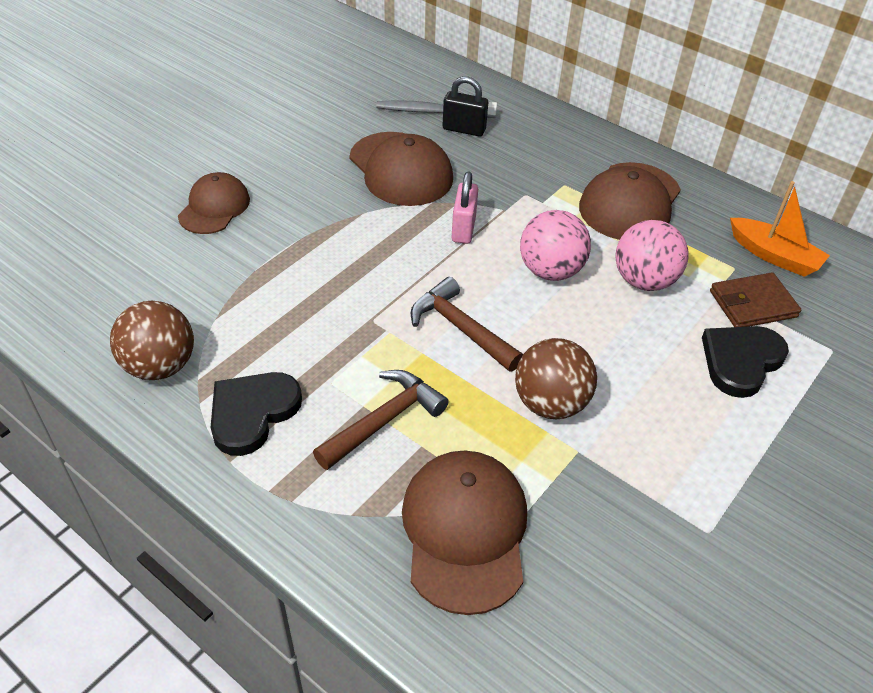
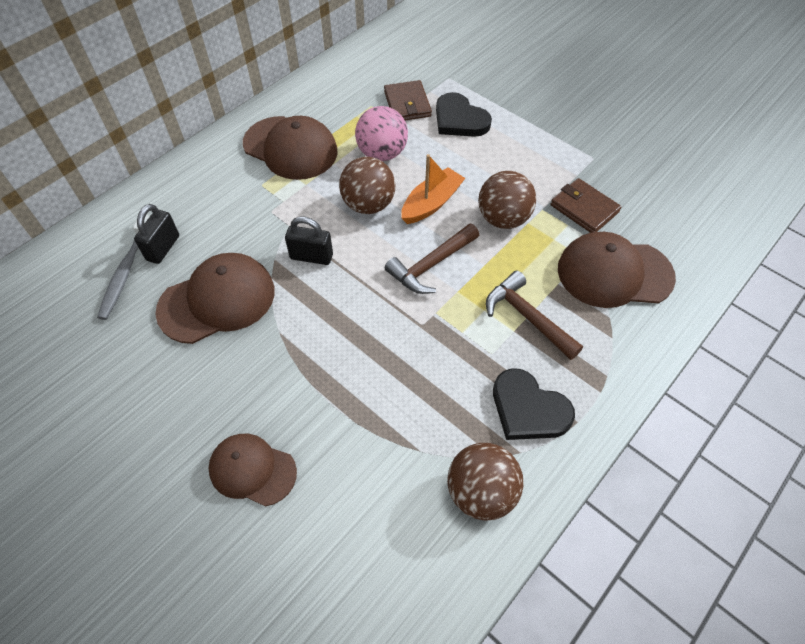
camera: 85 degrees left, 10 degrees up
pink padlock [451,172,478,244] -> black padlock [285,217,333,265]
pink ball [520,210,591,281] -> brown ball [339,157,395,214]
orange boat [730,181,830,277] -> orange boat moved to [401,154,465,224]
none -> brown wallet [551,178,621,233]

